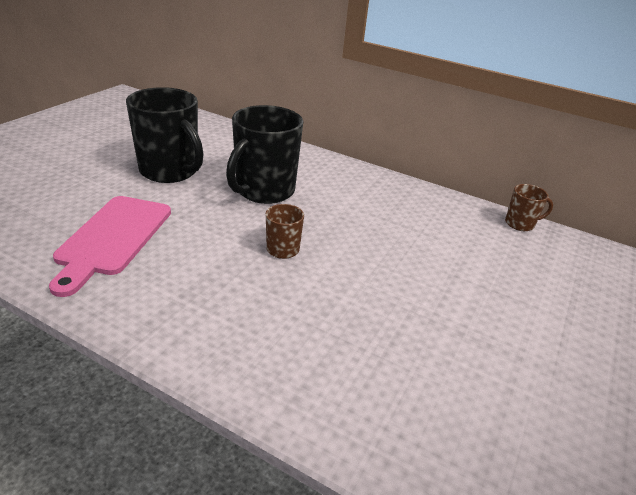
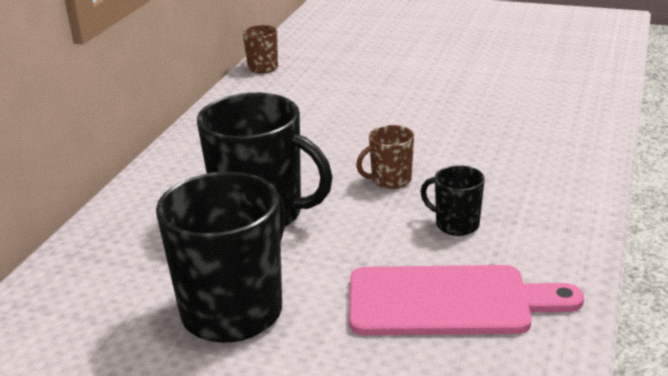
camera: 95 degrees left, 5 degrees down
none -> black mug [420,165,485,236]

